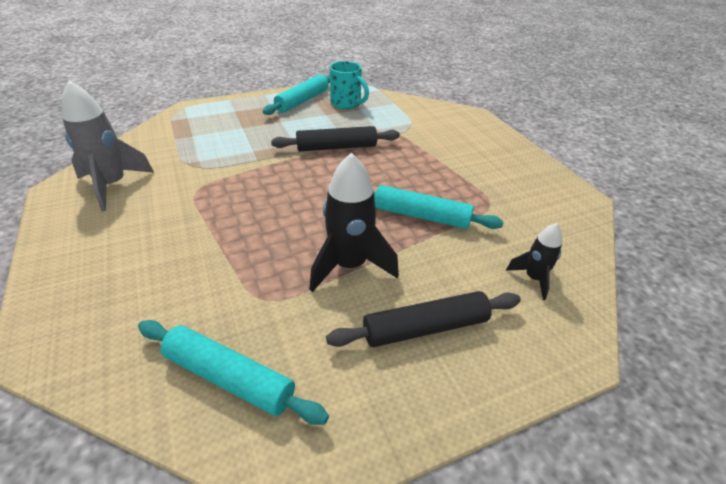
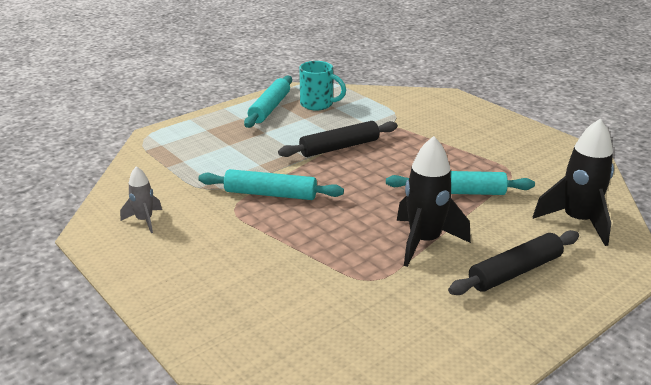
camera: 15 degrees left, 10 degrees down
grey rocket [62,80,154,211] -> grey rocket [120,166,162,233], size x0.55
turquoise rolling pin [138,320,329,425] -> turquoise rolling pin moved to [198,169,344,200]
black rocket [506,223,562,300] -> black rocket [533,119,614,246], size x1.81

